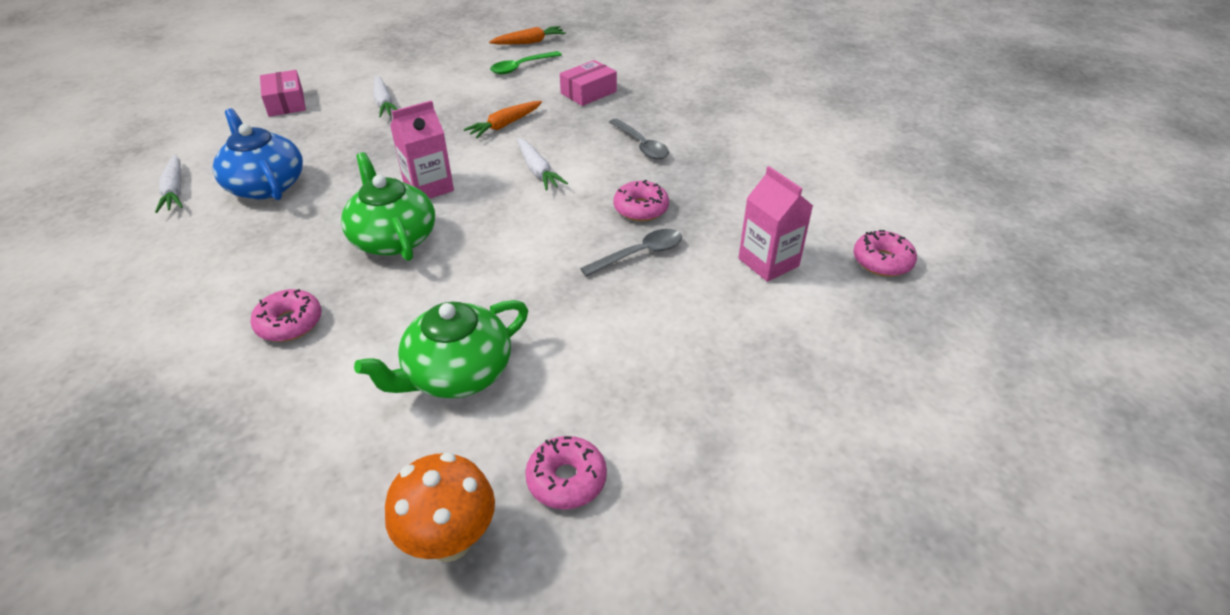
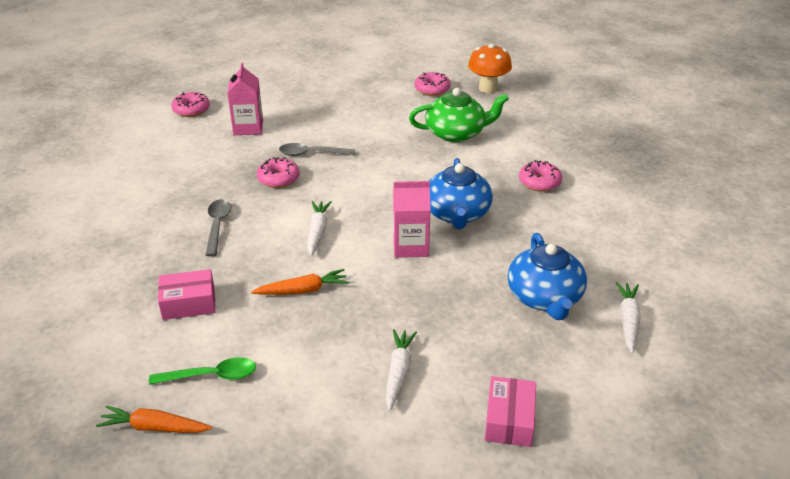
camera: 150 degrees left, 5 degrees down
green teapot [341,152,435,261] -> blue teapot [429,158,493,229]

